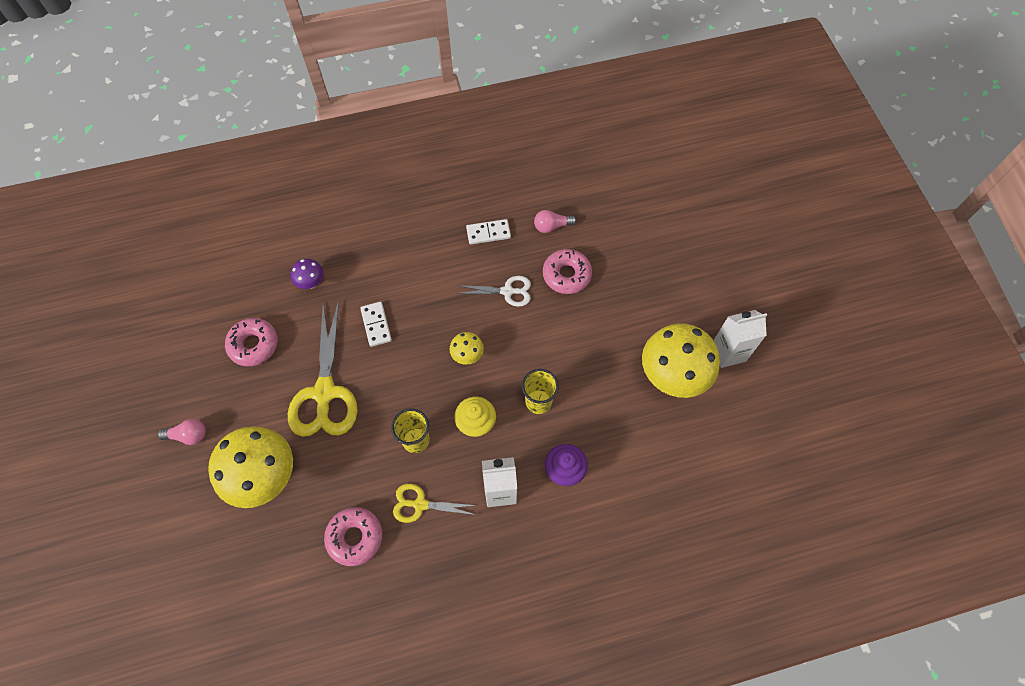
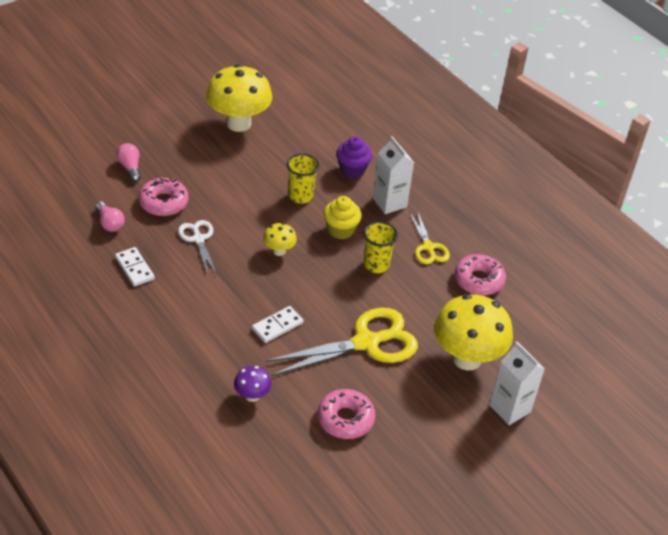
camera: 115 degrees left, 20 degrees down
pink light bulb [157,419,206,445] -> pink light bulb moved to [116,143,141,182]
white carton [713,310,767,368] -> white carton moved to [490,342,545,425]

